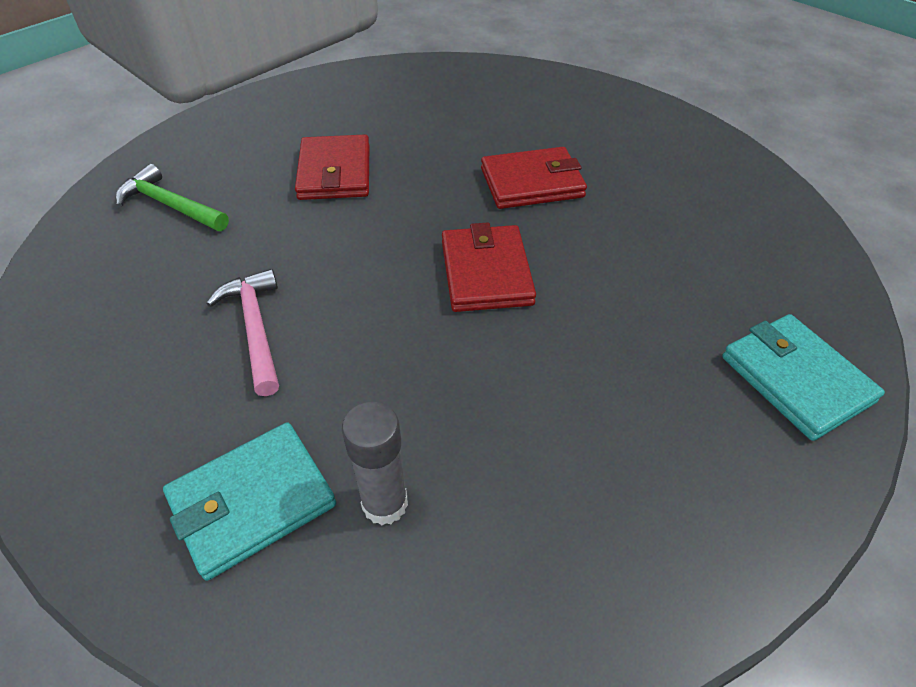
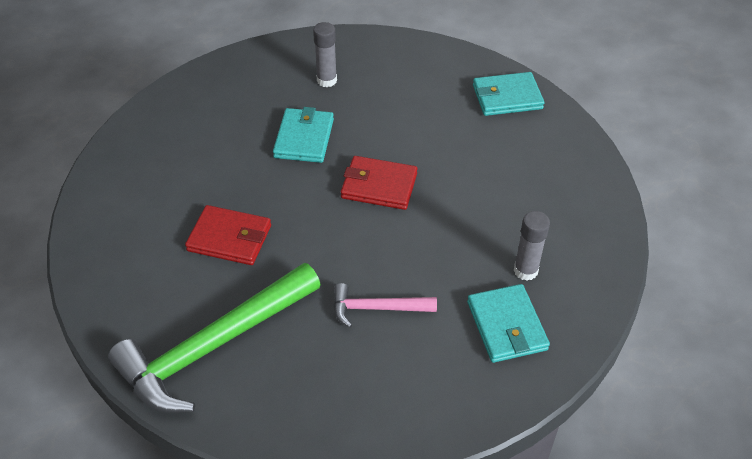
camera: 70 degrees left, 0 degrees up
green hammer [116,164,229,231] -> green hammer [108,263,321,413], size x2.02
red wallet [481,147,587,209] -> turquoise wallet [273,107,334,163]
none -> grey glue stick [313,22,337,87]

